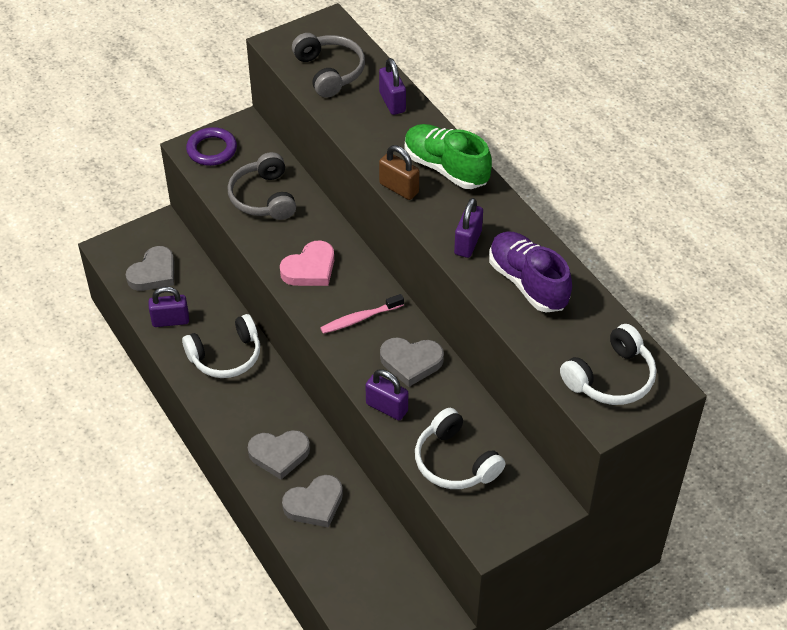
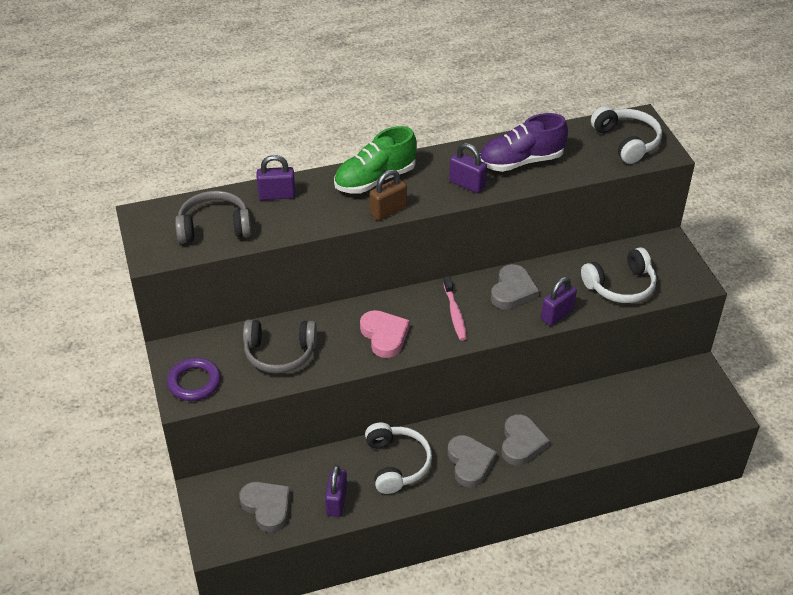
camera: 75 degrees left, 5 degrees down
grey heart [282,475,343,528] -> grey heart moved to [448,435,497,487]

